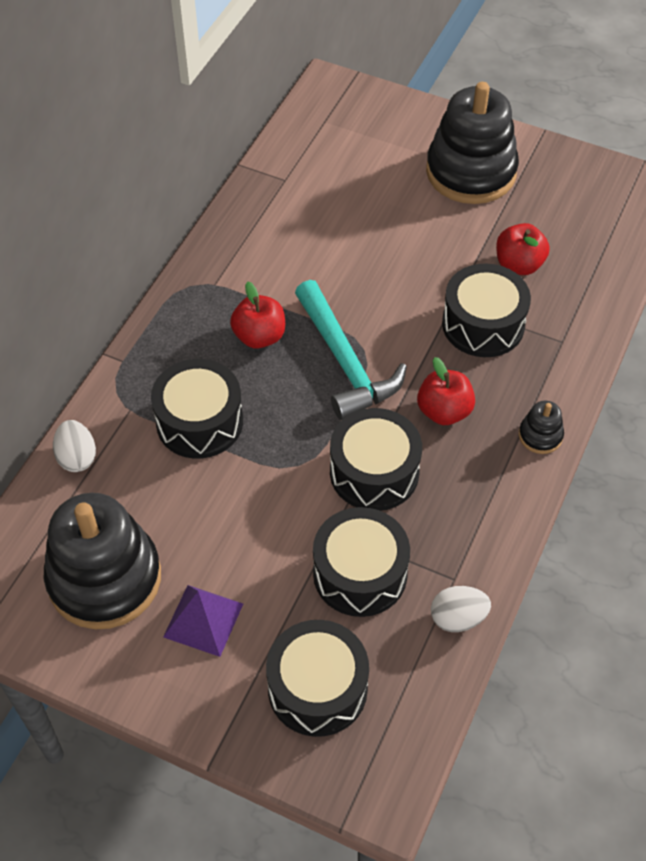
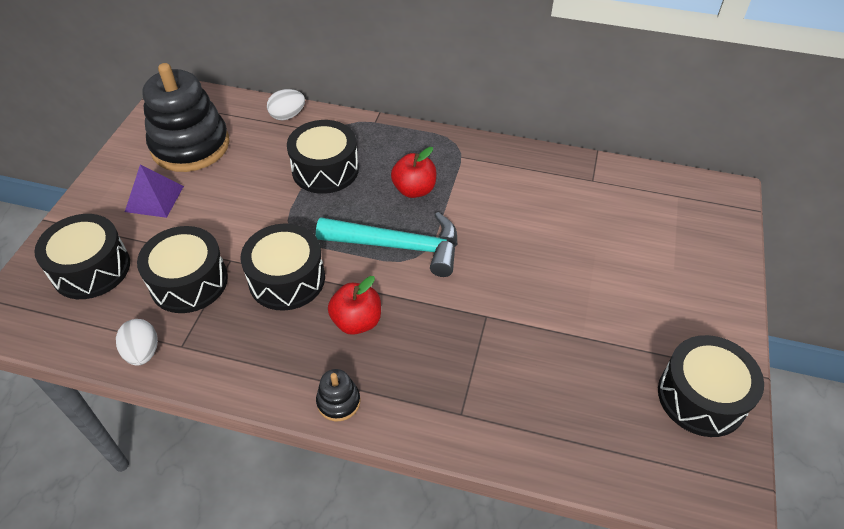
camera: 80 degrees right, 5 degrees down
turquoise hammer [295,280,407,420] -> turquoise hammer turned 135 degrees counterclockwise [316,212,457,277]
black stacking toy [426,82,519,204] -> none
black drum [442,264,531,357] -> black drum moved to [658,335,764,437]
red apple [496,223,550,275] -> none

